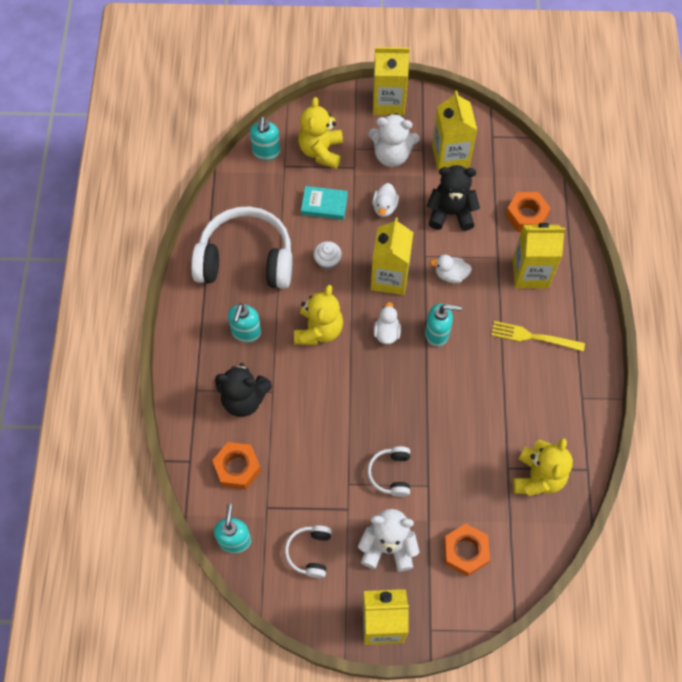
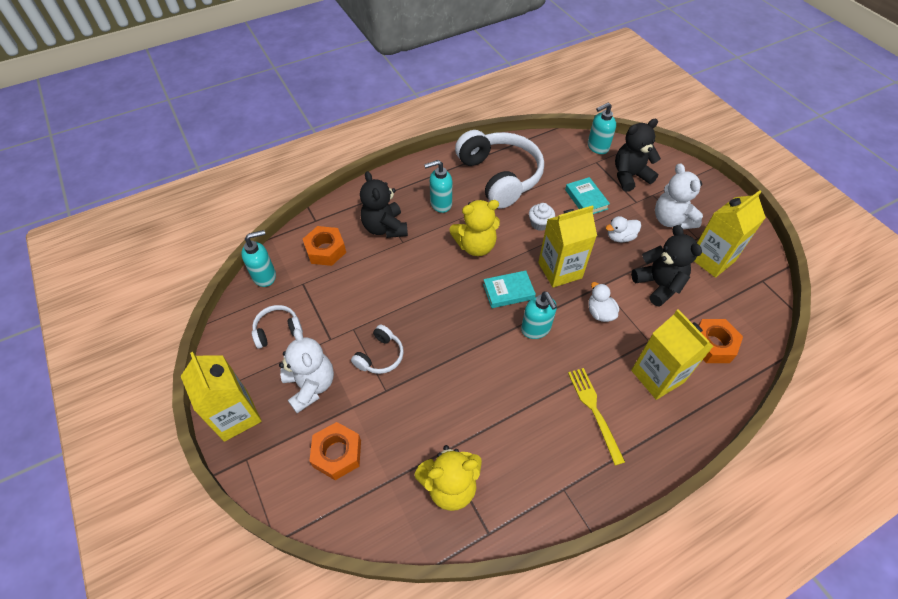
camera: 60 degrees right, 10 degrees down
yellow teddy bear [298,97,343,169] -> black teddy bear [615,119,661,192]
white headphones [367,446,410,497] -> white headphones turned 150 degrees clockwise [351,325,404,374]
yellow carton [373,47,409,116] -> none
white duck [373,302,401,344] -> turquoise book [483,270,536,308]

